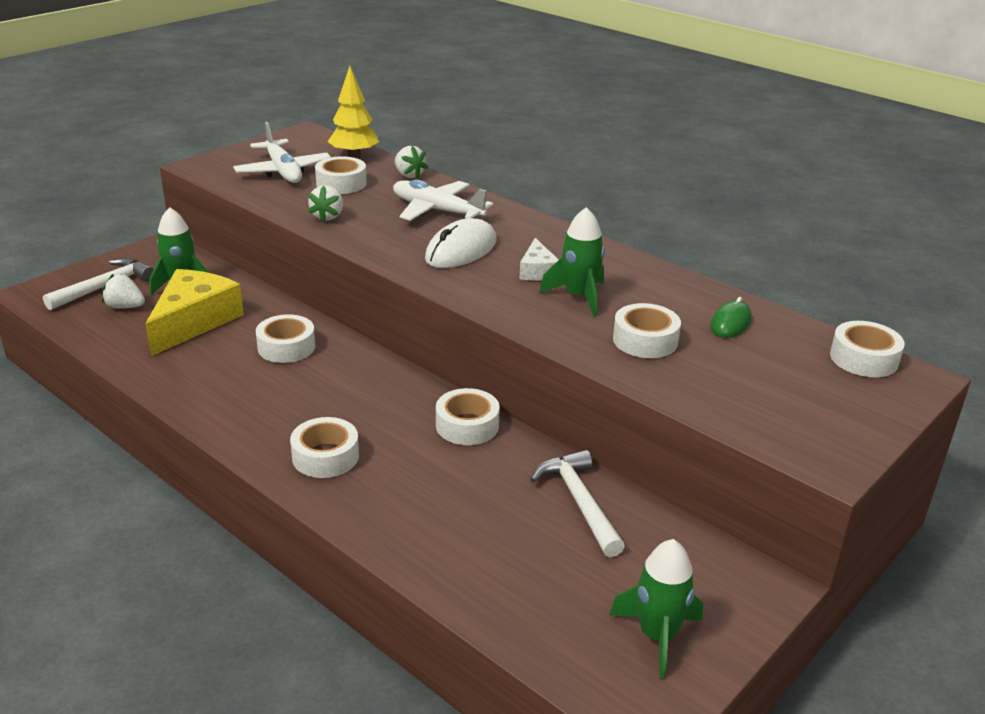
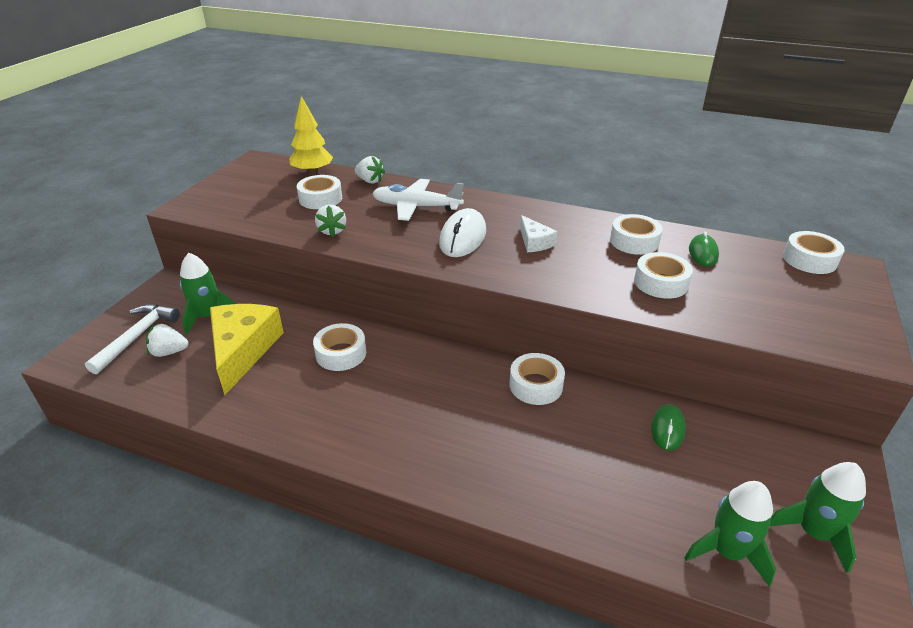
camera: 20 degrees left, 5 degrees up
white plane [233,122,331,183] -> none
white tape [290,417,359,478] -> white tape moved to [610,214,662,255]
white hammer [530,450,625,557] -> green mouse [651,404,686,451]
green rocket [540,207,605,317] -> green rocket moved to [684,481,776,587]

